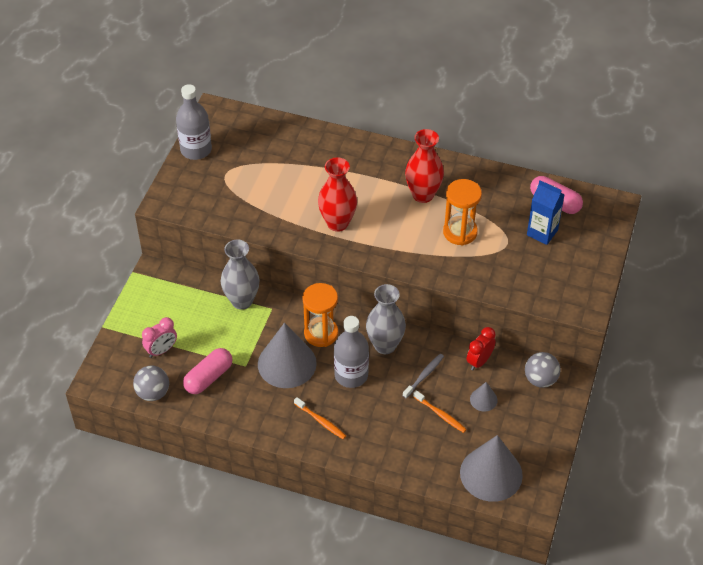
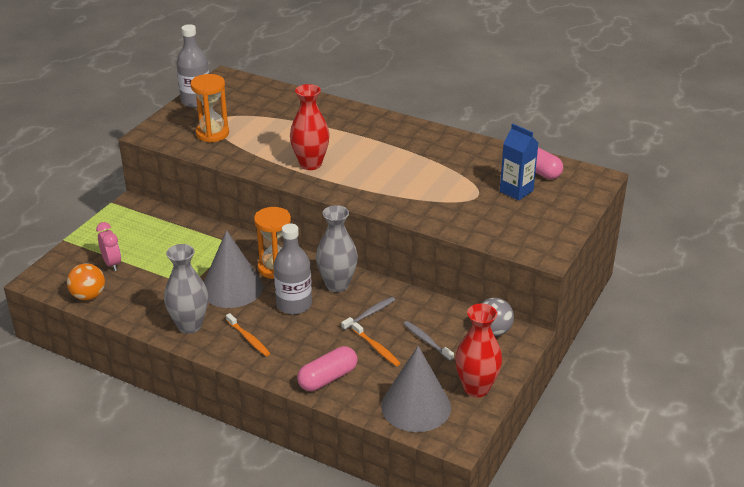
camera: 10 degrees right, 15 degrees down
grey ball [133,366,169,401] -> orange ball [67,263,105,300]
pink clock [142,317,177,358] -> pink clock turned 90 degrees counterclockwise [96,222,121,271]
pink capsule [183,348,232,394] -> pink capsule moved to [297,346,358,391]
grey vase [221,240,259,310] -> grey vase moved to [164,244,208,334]
red vase [405,129,444,203] -> red vase moved to [455,304,502,397]
orange hourglass [443,179,482,246] -> orange hourglass moved to [190,74,229,143]
red clock [467,327,496,371] -> none
grey cone [470,382,498,412] -> grey toothbrush [403,321,454,361]

